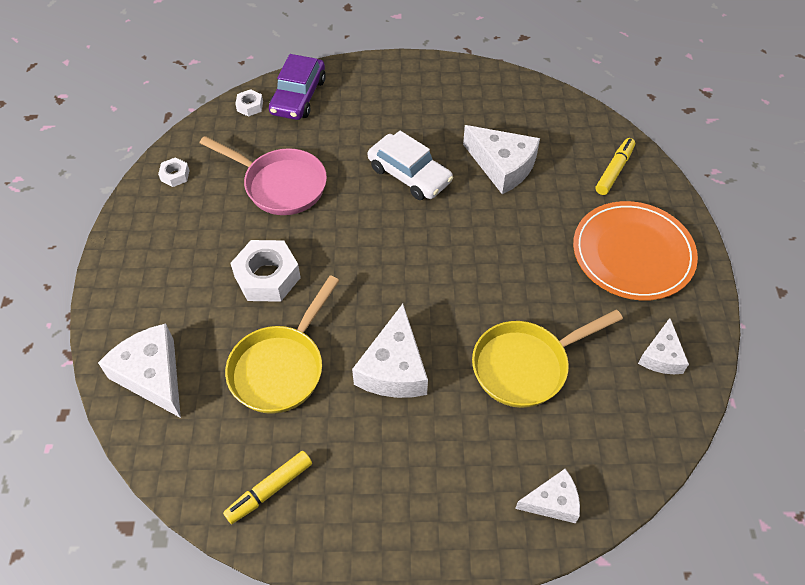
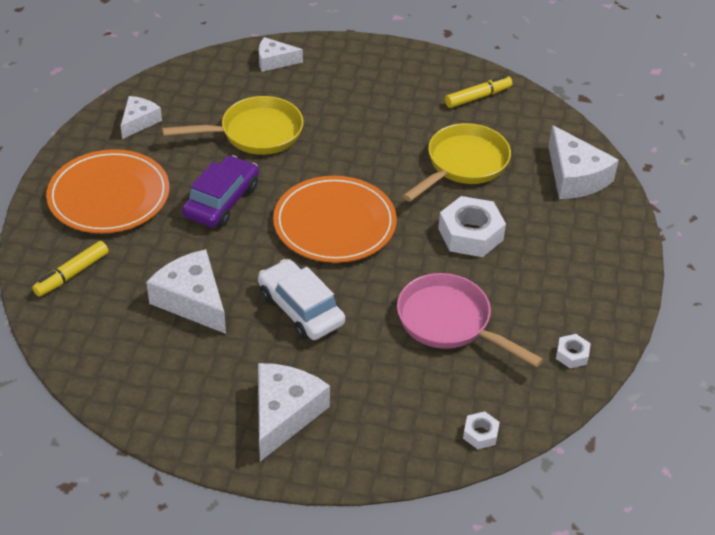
camera: 170 degrees left, 10 degrees down
purple car [269,54,326,120] -> purple car moved to [182,155,259,227]
white cheese [352,304,428,398] -> white cheese moved to [258,363,330,461]
none -> orange plate [273,176,397,263]

